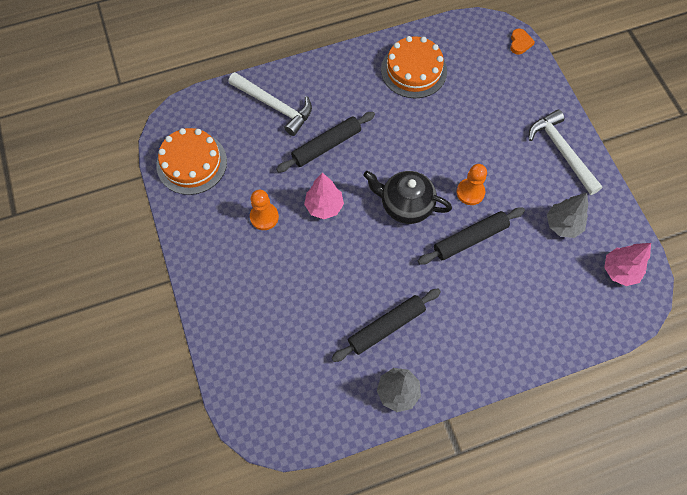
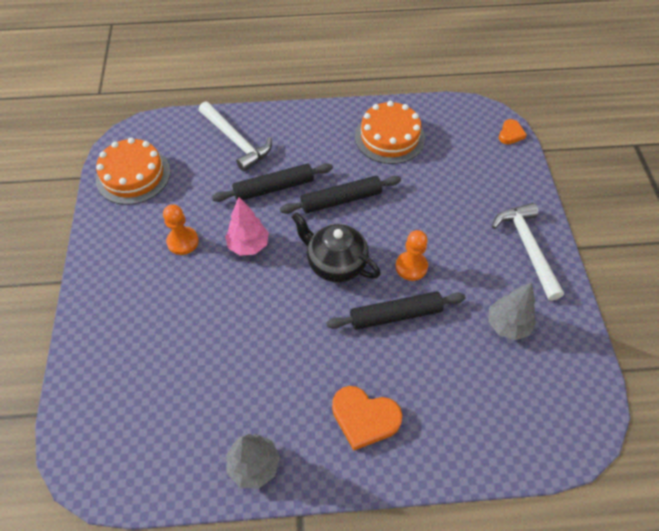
camera: 15 degrees right, 10 degrees down
black rolling pin [332,289,441,362] -> black rolling pin moved to [280,176,401,214]
pink tree [604,243,651,286] -> none
none -> orange heart [332,386,402,450]

